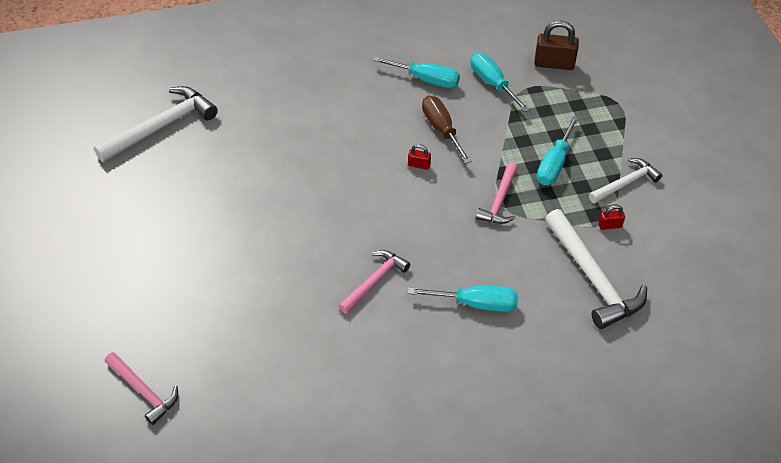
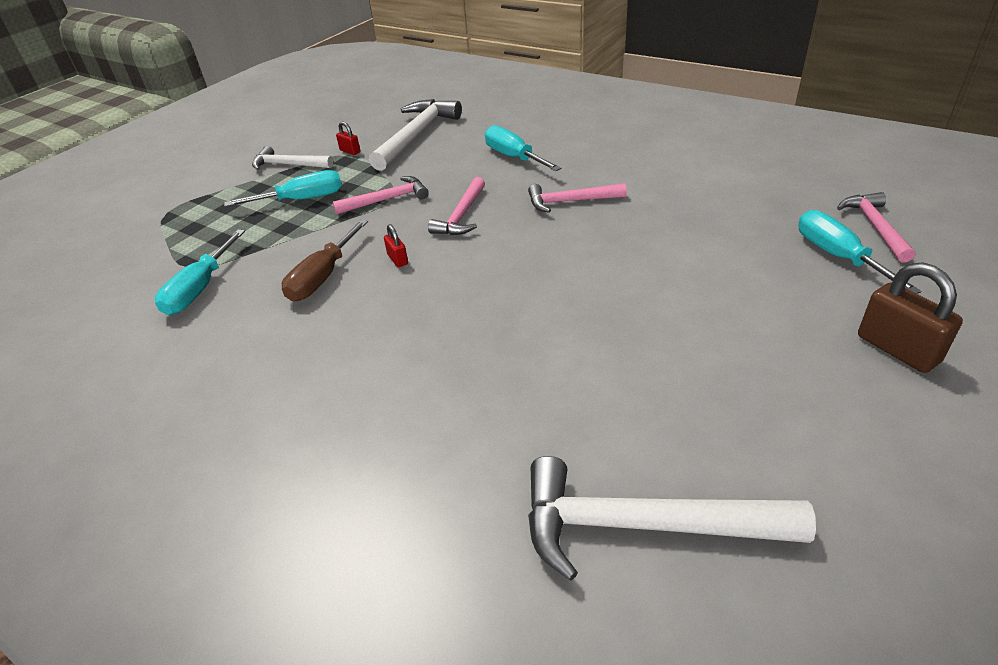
camera: 130 degrees left, 10 degrees down
turquoise screwdriver [373,56,460,88] -> turquoise screwdriver moved to [798,210,921,294]
brown padlock [534,21,579,70] -> brown padlock moved to [858,263,963,373]
none -> pink hammer [428,177,485,235]

